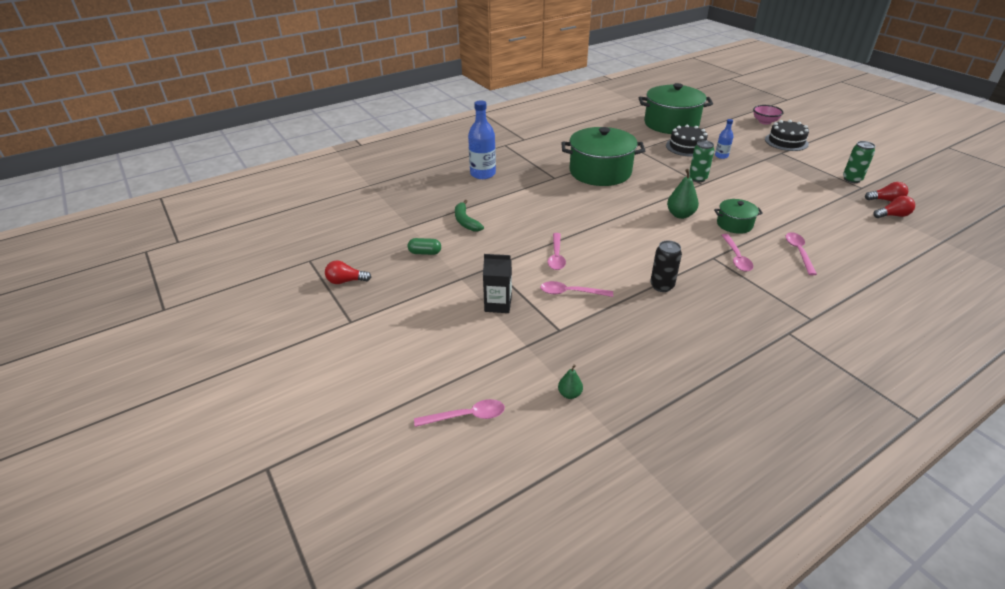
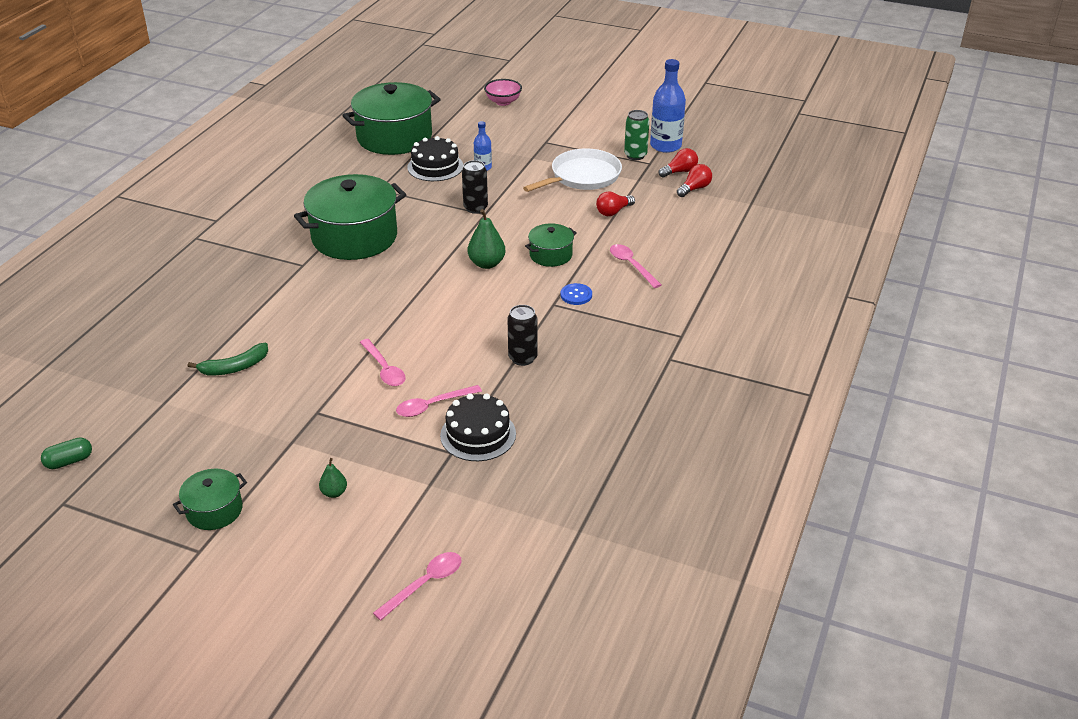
camera: 35 degrees left, 0 degrees up
red light bulb [325,260,371,284] -> red light bulb moved to [596,191,635,216]
green capsule [408,238,441,255] -> green capsule moved to [41,437,92,469]
green banana [455,200,484,231] -> green banana turned 60 degrees counterclockwise [188,343,268,375]
blue bottle [468,101,496,179] -> blue bottle moved to [650,59,686,153]
black carton [483,254,512,313] -> none
green pear [558,364,583,399] -> green pear moved to [319,458,347,498]
green can [689,140,714,182] -> black can [462,160,488,214]
pink spoon [722,234,753,272] -> blue button [561,283,592,305]
black cake [765,120,809,151] -> black cake moved to [440,393,516,461]
none -> green pot [173,469,247,530]
none -> white pan [523,148,622,192]

